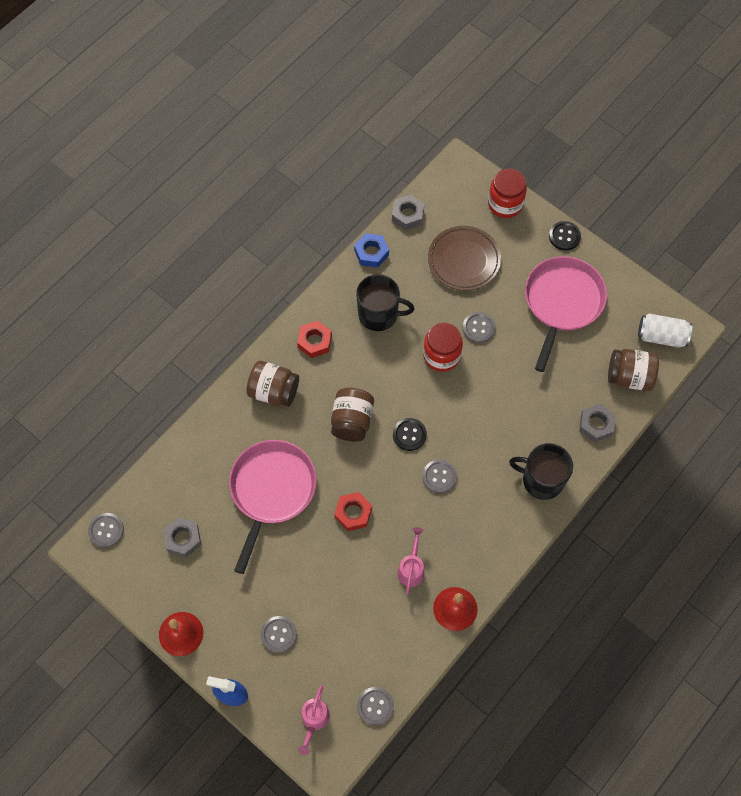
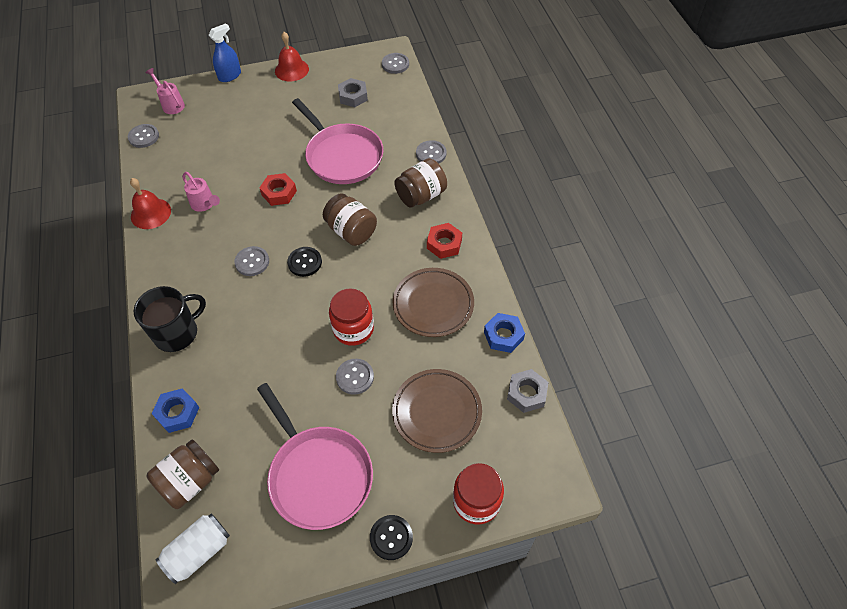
camera: 125 degrees right, 10 degrees down
grey button [261,616,297,653] -> grey button moved to [416,140,446,164]
black mug [356,274,414,331] -> brown plate [392,268,474,337]
grey nut [579,404,615,442] -> blue nut [151,388,199,433]

